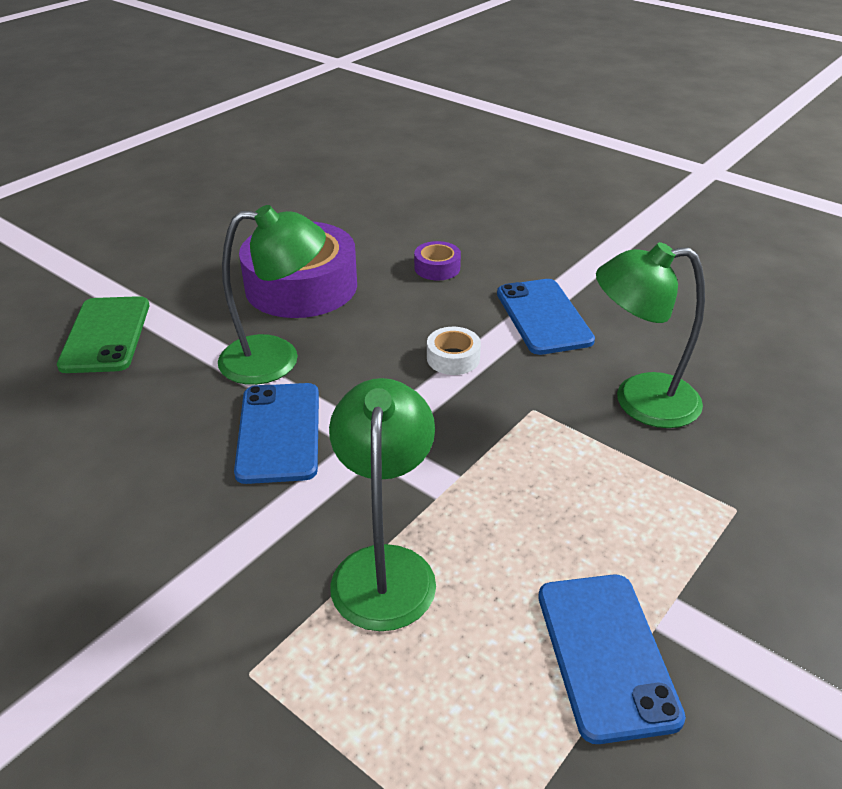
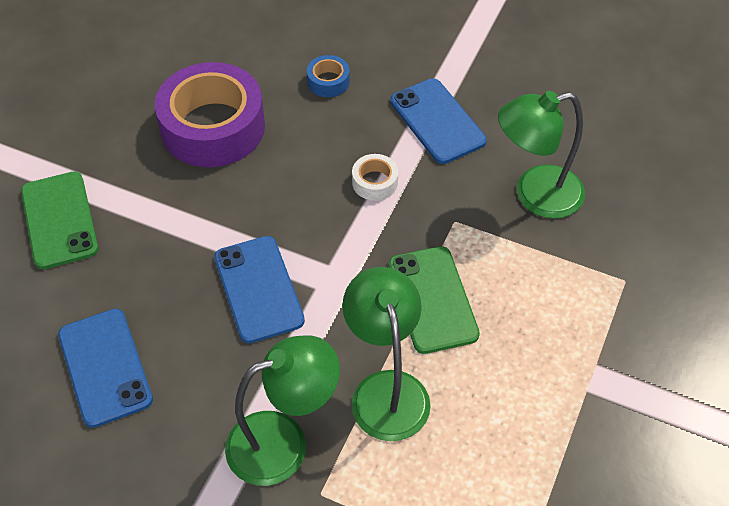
camera: 15 degrees left, 15 degrees up
green lamp [218,205,326,385] -> green lamp moved to [225,336,340,486]
purple tape [414,241,461,280] -> blue tape [307,55,350,97]
blue phone [538,574,686,744] -> blue phone moved to [58,309,153,428]
none -> green phone [389,246,480,354]

